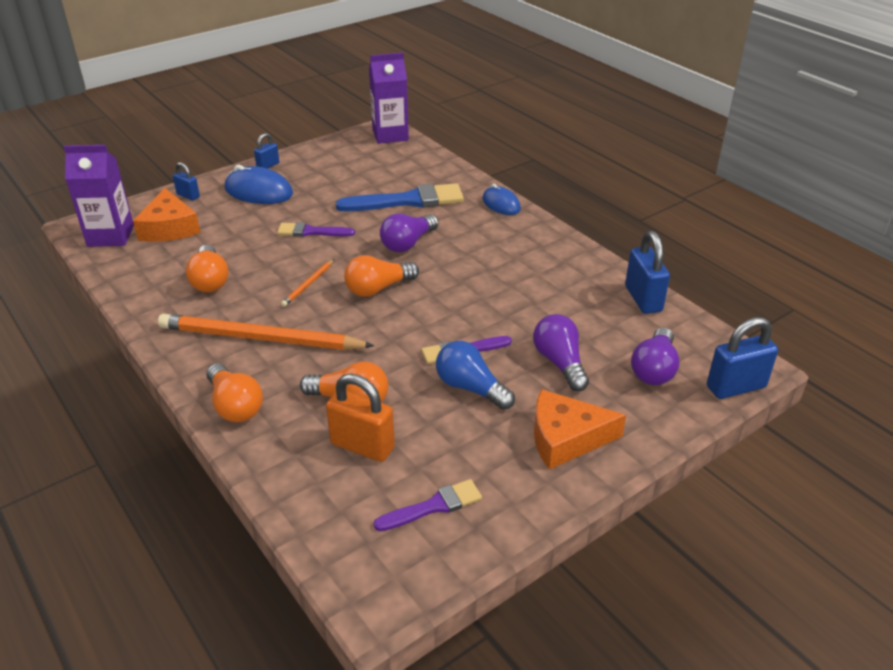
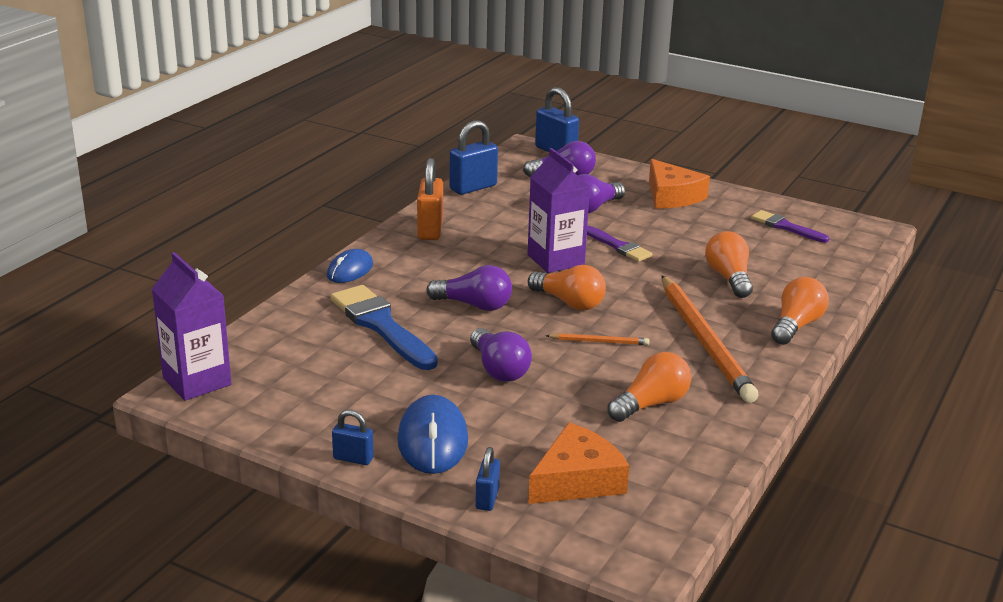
camera: 115 degrees left, 10 degrees down
purple carton [64,145,134,247] -> purple carton moved to [528,148,590,273]
purple brush [277,222,355,237] -> purple light bulb [470,328,532,382]
orange padlock [326,374,395,462] -> orange padlock moved to [417,158,443,240]
blue light bulb [436,341,515,410] -> none

